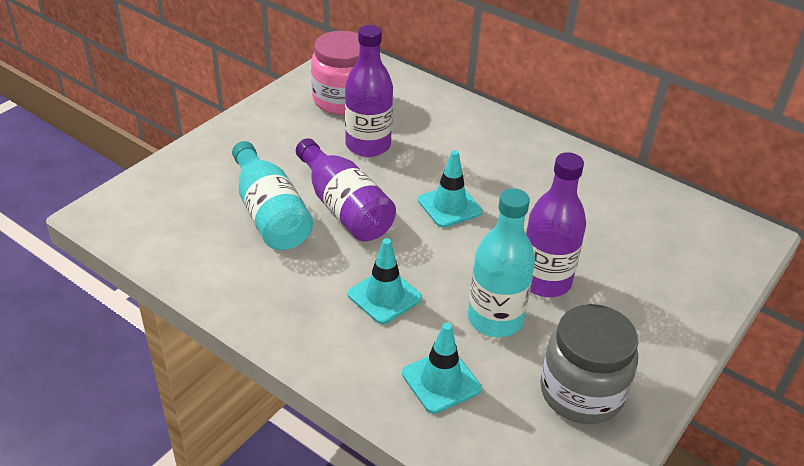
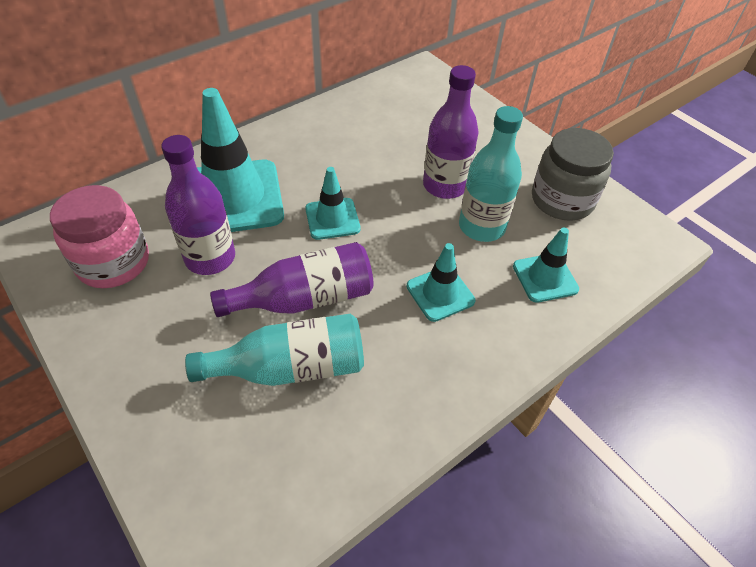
camera: 75 degrees left, 10 degrees up
none -> turquoise traffic cone [197,88,284,232]

